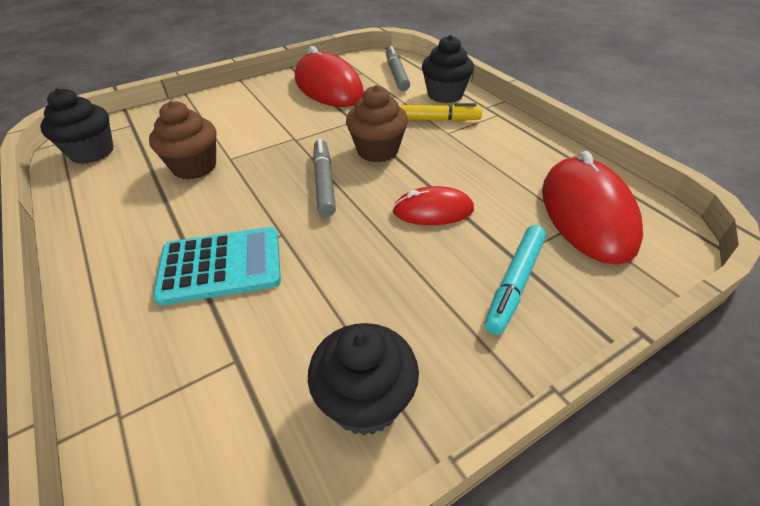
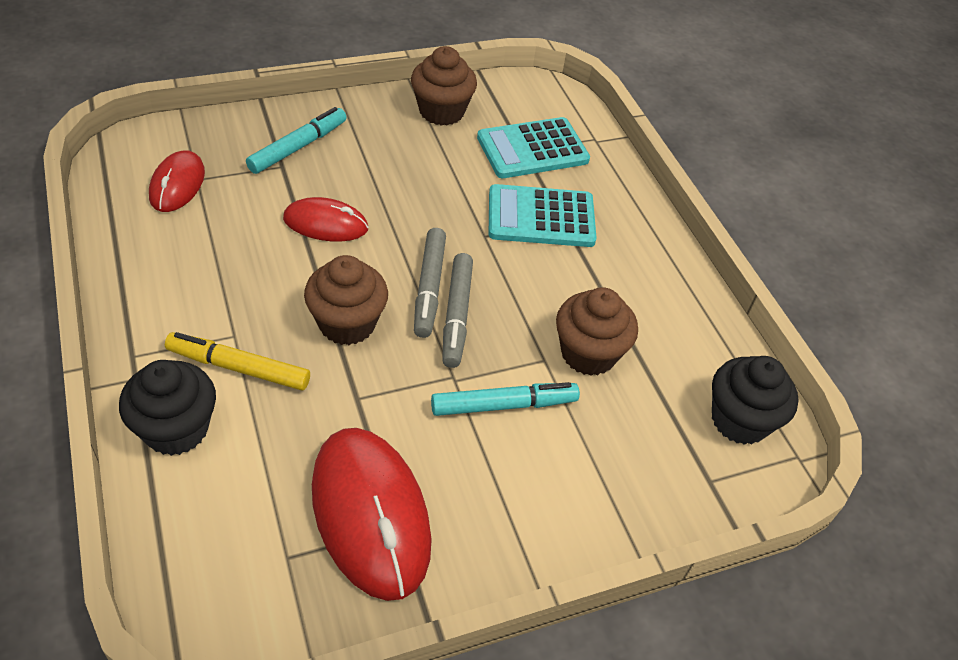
camera: 175 degrees left, 5 degrees up
black cupcake [308,323,419,436] -> brown cupcake [411,46,477,126]
grey marker [386,46,410,91] -> grey marker moved to [442,253,473,368]
red mouse [542,151,643,264] -> red mouse [149,150,205,212], size x0.57
none -> turquoise marker [431,382,580,416]
none -> turquoise calculator [477,117,590,178]

